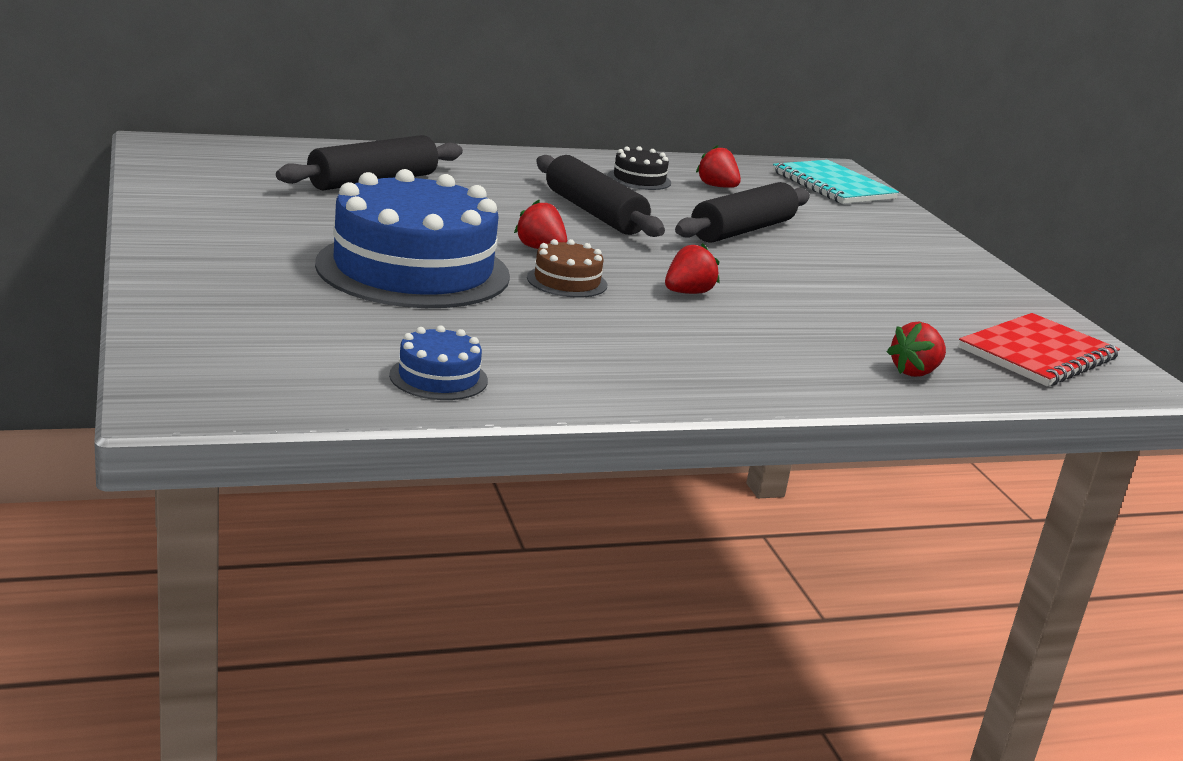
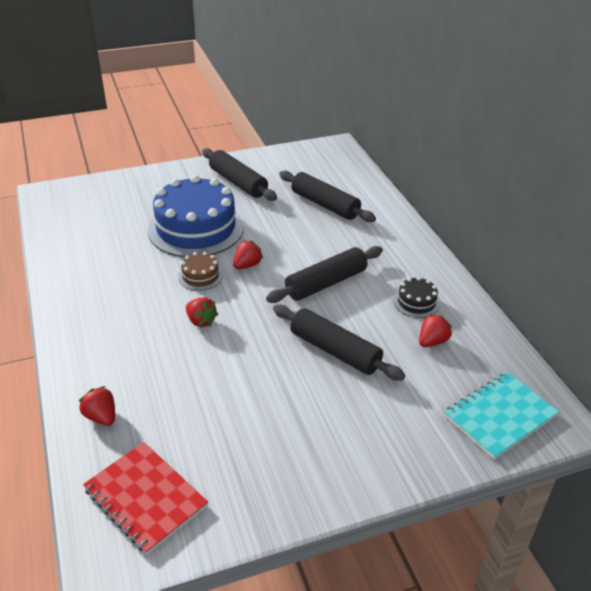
camera: 90 degrees right, 15 degrees up
blue cake [389,325,488,400] -> none
none -> black rolling pin [202,148,277,201]

